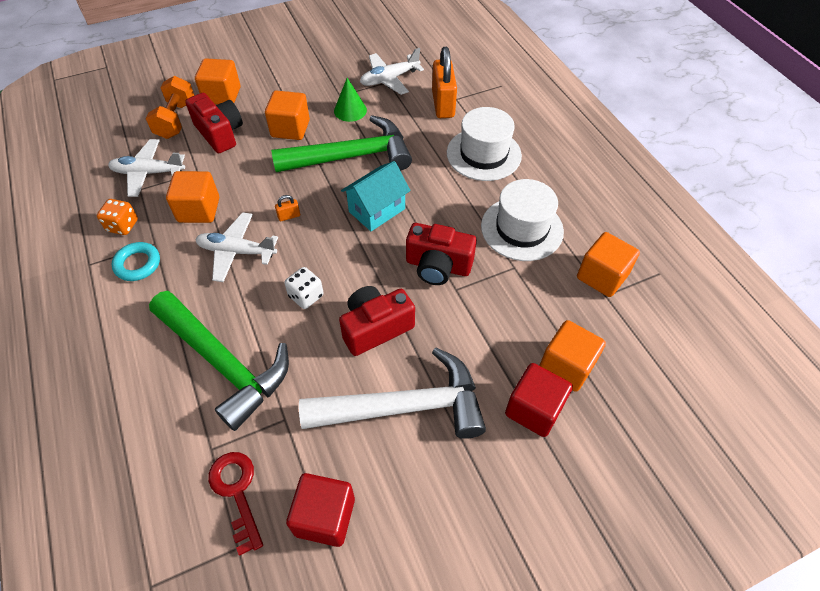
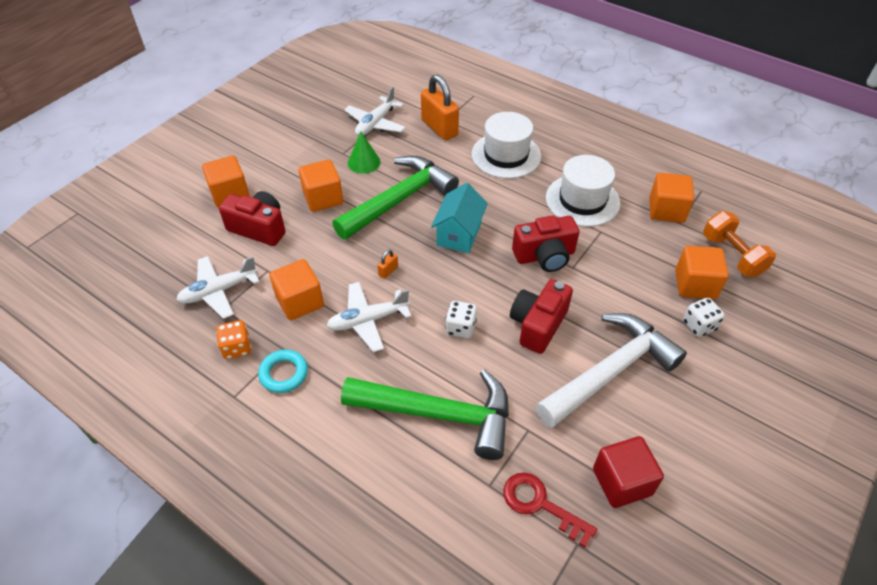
camera: 30 degrees left, 5 degrees down
orange dumbbell [146,76,195,139] -> orange dumbbell moved to [703,211,776,277]
red cube [505,363,573,437] -> white dice [683,298,725,337]

